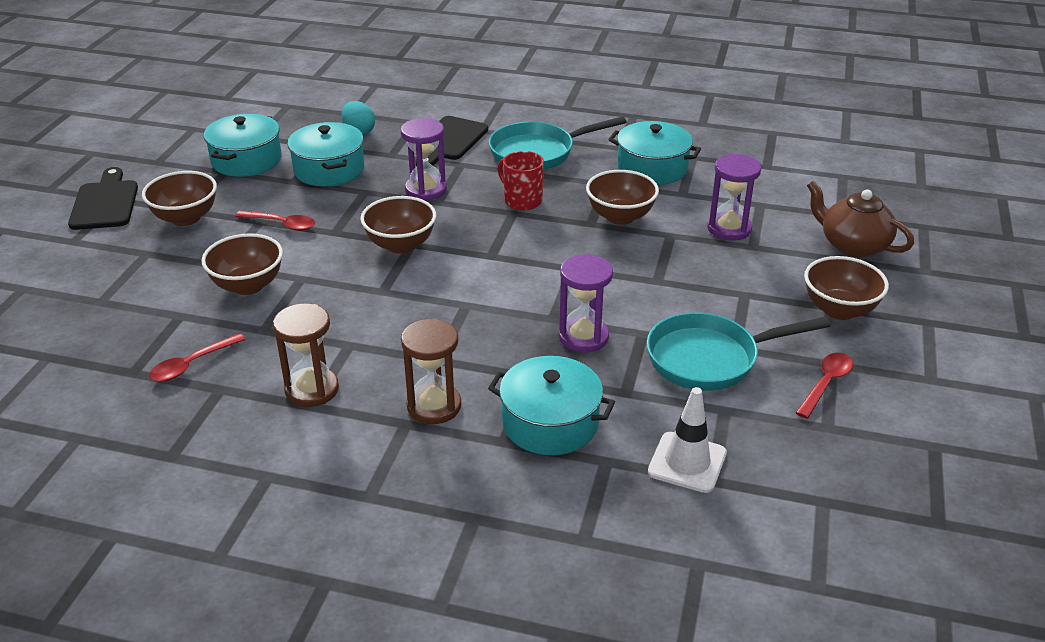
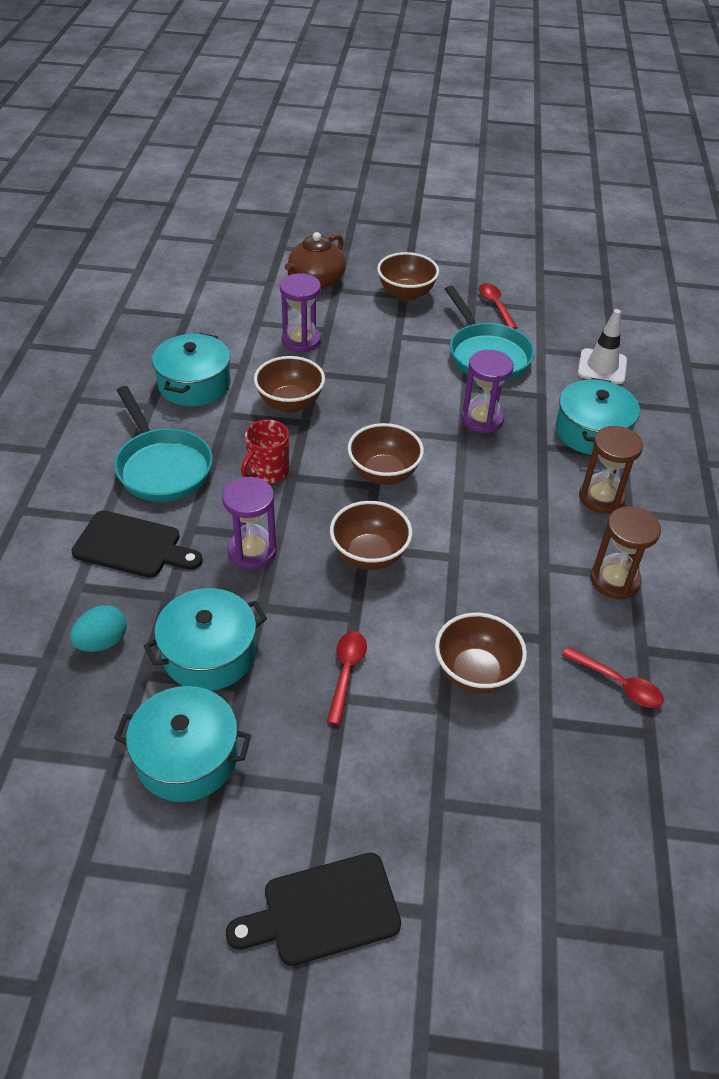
camera: 100 degrees left, 10 degrees up
brown bowl [142,171,217,226] -> brown bowl moved to [348,423,424,485]
red spoon [796,353,853,419] -> red spoon turned 45 degrees clockwise [479,283,518,329]

